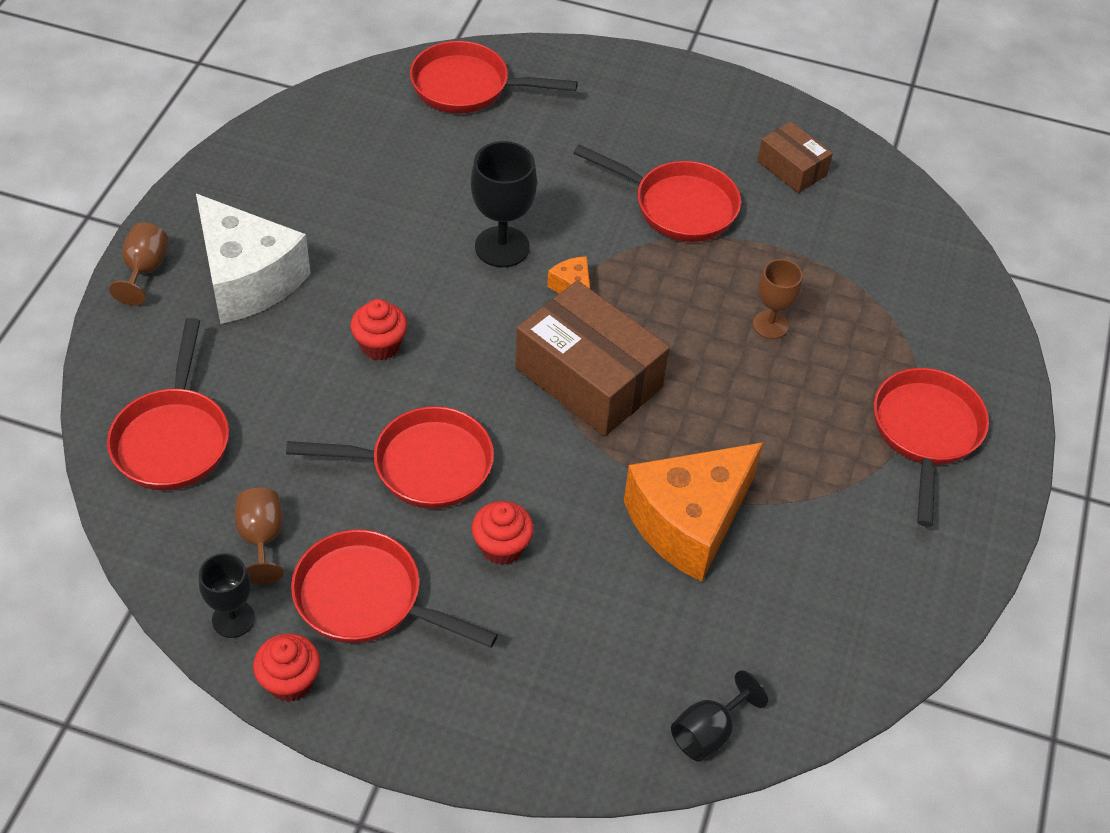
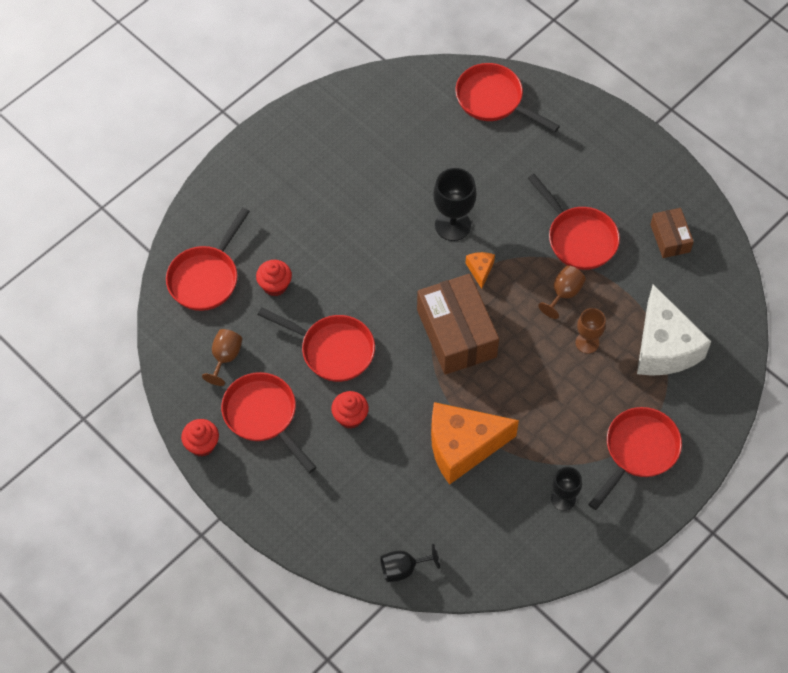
camera: 30 degrees right, 10 degrees up
brown goblet [109,223,168,306] -> brown goblet moved to [538,265,586,319]
white cheese [196,194,311,324] -> white cheese moved to [637,284,711,376]
black goblet [199,553,255,638] -> black goblet moved to [551,467,582,511]
red cupcake [350,299,407,360] -> red cupcake moved to [256,260,292,296]

